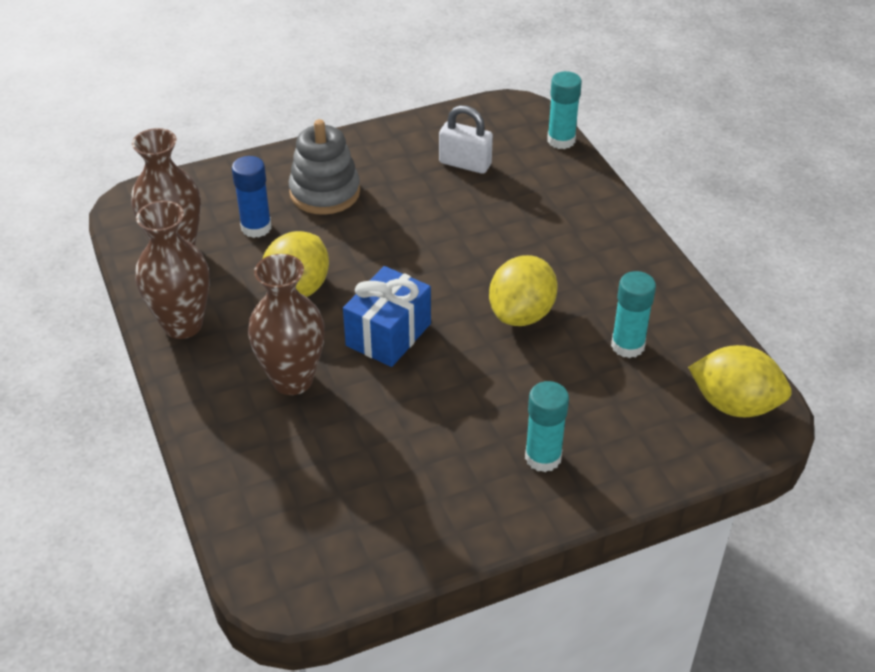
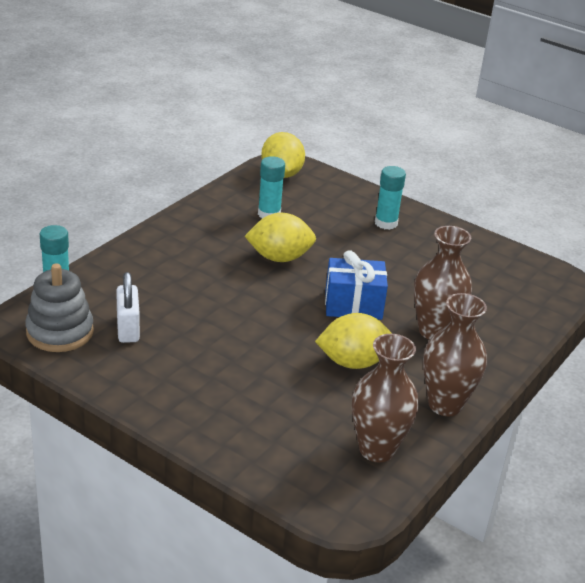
camera: 125 degrees left, 10 degrees down
blue glue stick [232,156,272,238] -> none
grey stacking toy [289,119,360,215] -> grey stacking toy moved to [25,263,94,352]

